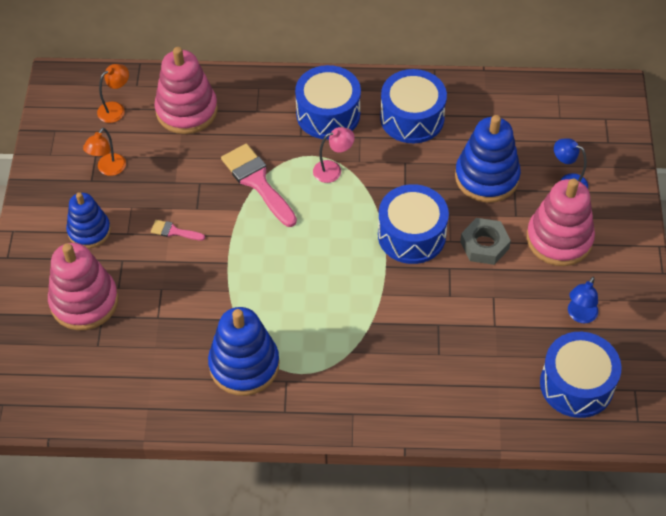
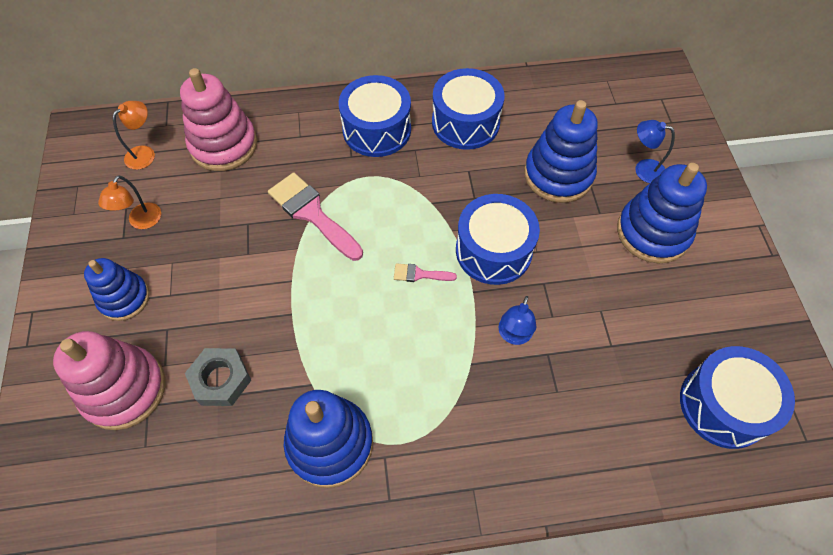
camera: 10 degrees left, 5 degrees up
pink brush [151,220,205,241] -> pink brush moved to [394,263,457,282]
pink lamp [313,127,355,183] -> none
grey nut [460,218,511,265] -> grey nut moved to [185,348,251,406]
pink stacking toy [527,179,595,266] -> blue stacking toy [617,163,707,263]
blue lamp [568,276,598,323] -> blue lamp moved to [498,296,536,345]

